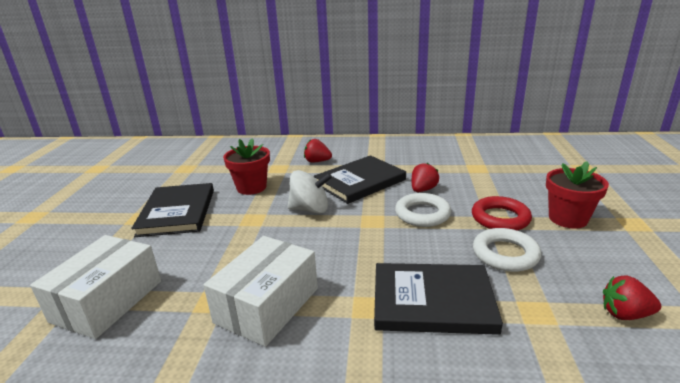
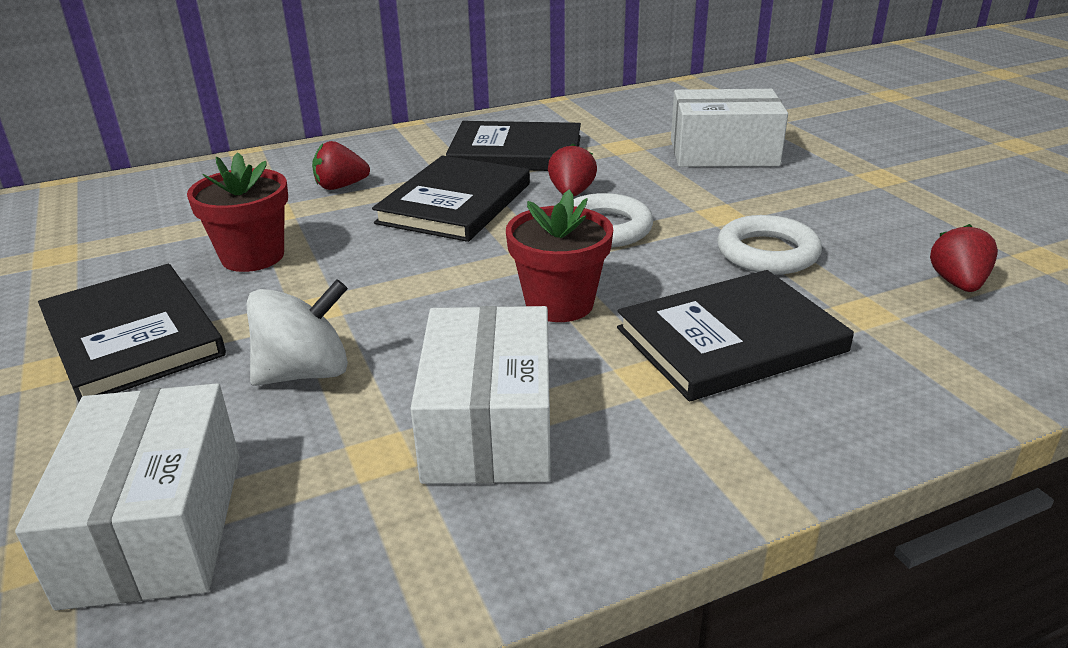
camera: 30 degrees left, 5 degrees up
white spinning top [287,170,332,214] -> white spinning top moved to [247,279,348,386]
red ring [472,196,532,230] -> none
red flower pot [546,161,609,229] -> red flower pot moved to [506,189,613,322]
red strawberry [603,275,661,320] -> red strawberry turned 120 degrees clockwise [930,224,998,292]
none -> black book [446,121,581,171]
none -> white box [671,89,788,167]

